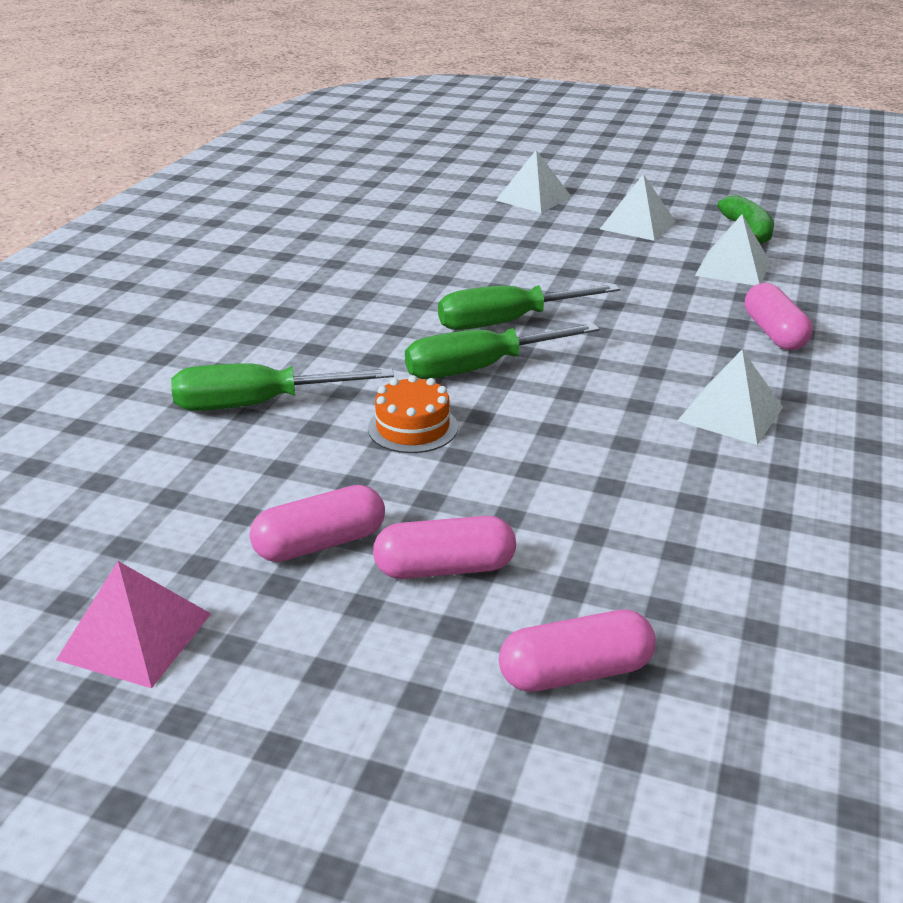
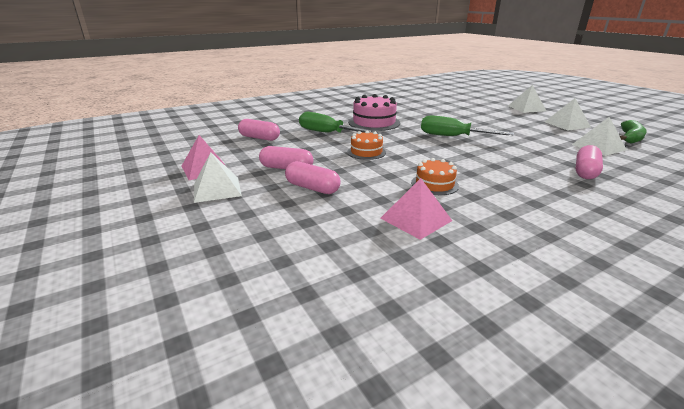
camera: 40 degrees right, 5 degrees down
green screwdriver [405,323,600,379] -> none
pink capsule [499,610,656,692] -> pink capsule moved to [238,119,280,141]
white pyramid [677,349,783,445] -> white pyramid moved to [194,152,242,203]
none -> pink cake [348,94,400,131]
none -> pink pyramid [380,178,452,240]
none -> orange cake [411,158,459,195]

